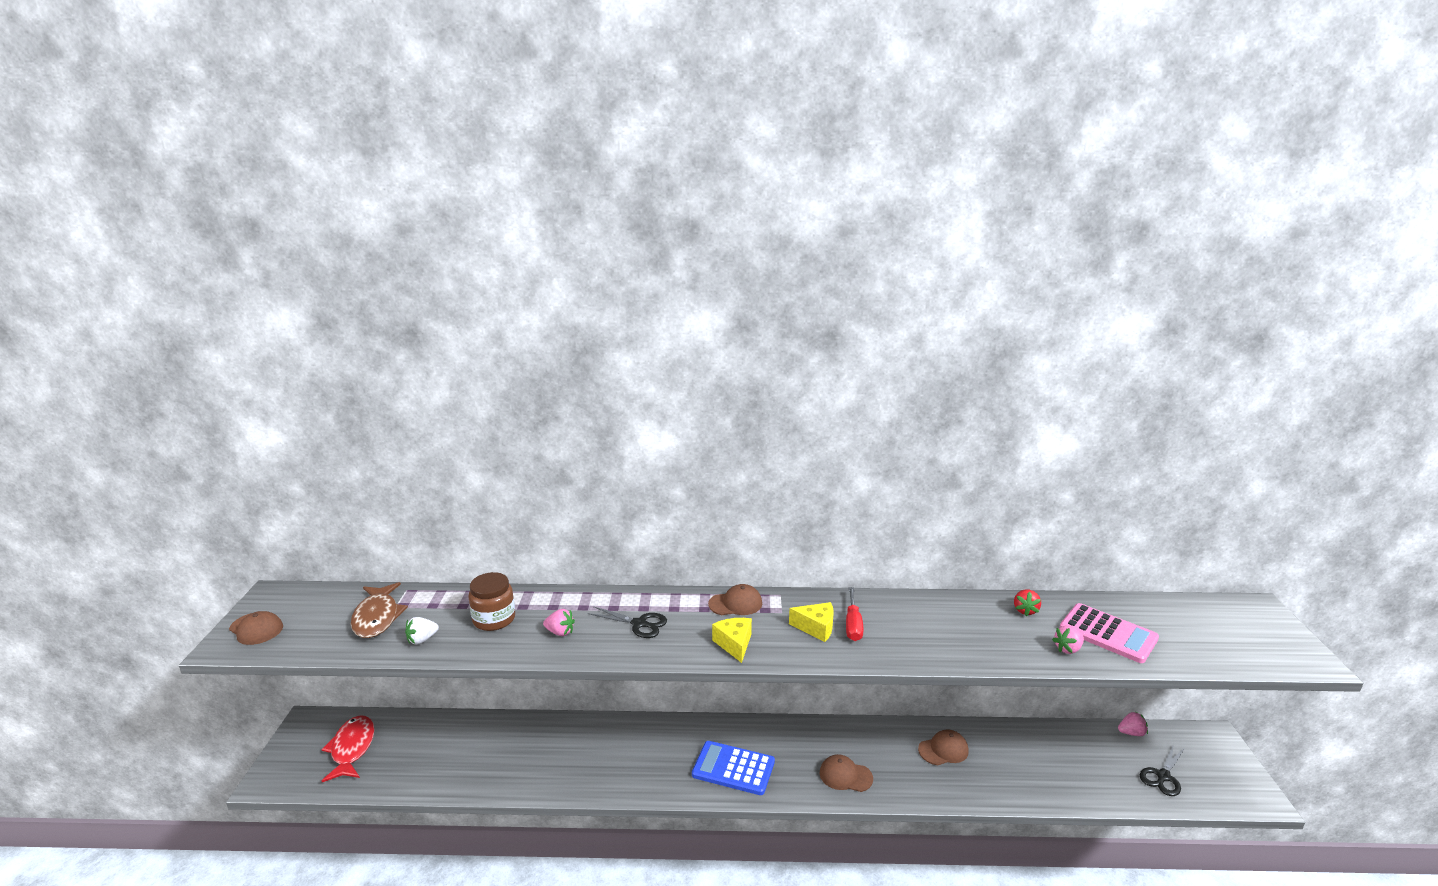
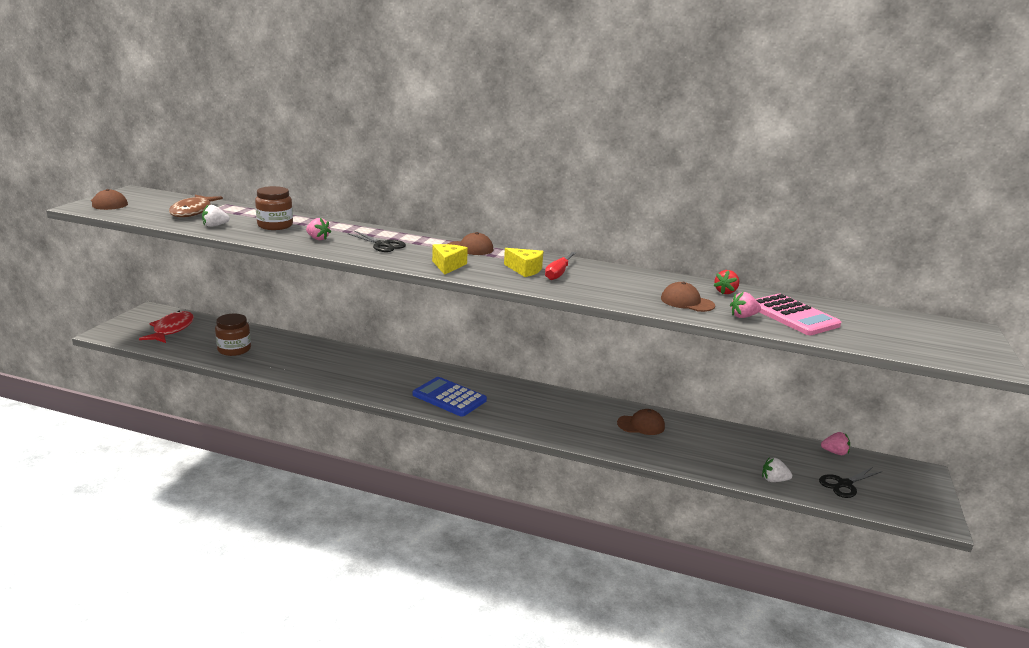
camera: 15 degrees right, 0 degrees up
brown cap [820,754,873,792] -> brown cap moved to [661,282,715,312]
none -> brown jar [215,314,251,356]
none -> white strawberry [762,457,792,482]

